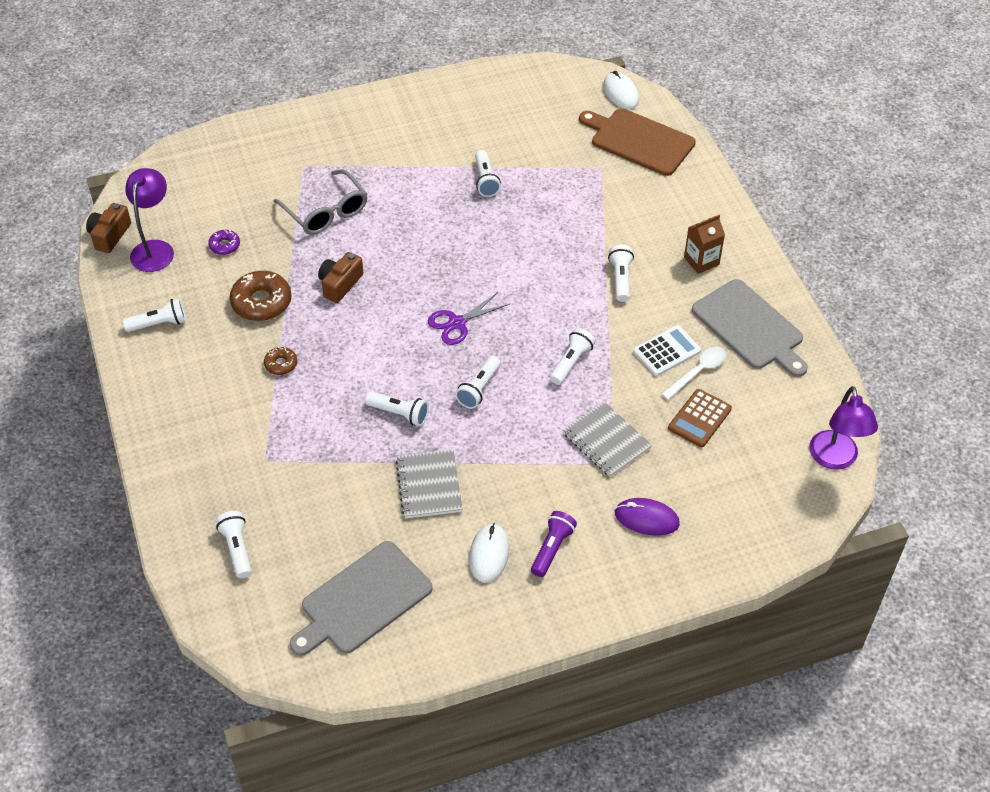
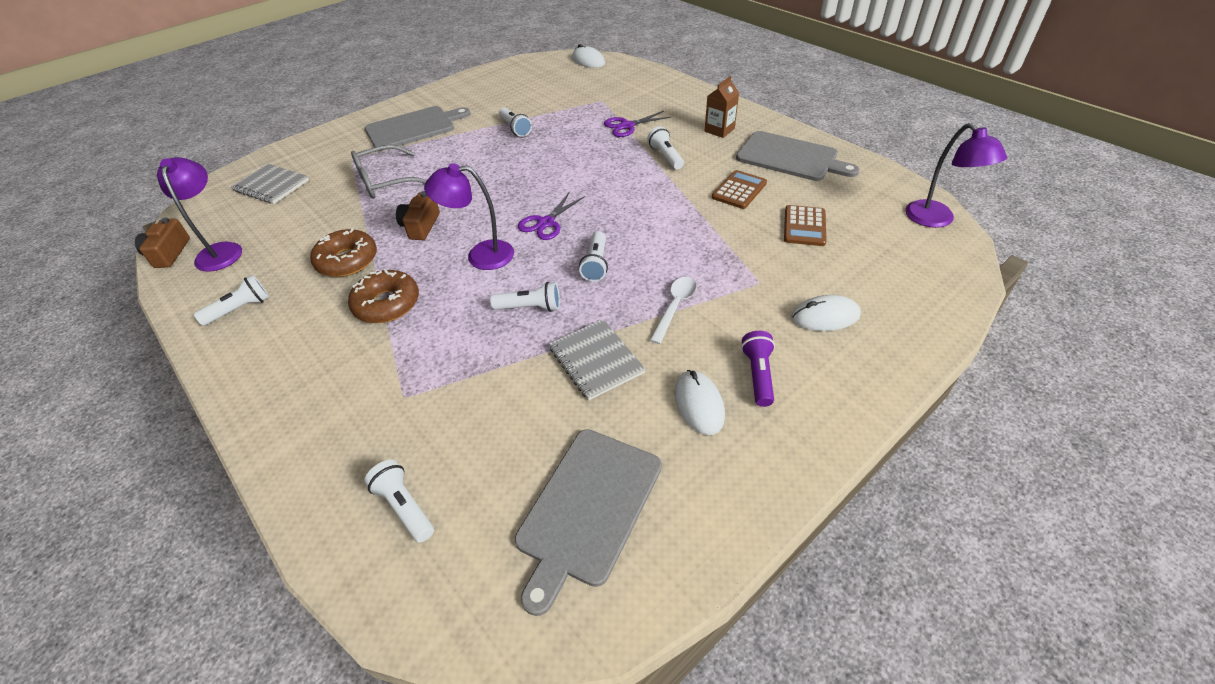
camera: 20 degrees left, 5 degrees down
purple donut [208,230,240,255] -> none
brown donut [264,347,297,375] -> brown donut [348,269,419,323], size x1.89
grey glasses [273,169,367,235] -> grey glasses turned 120 degrees clockwise [351,144,427,199]
white flashlight [550,328,596,385] -> none
grey notebook [563,401,652,477] -> grey notebook moved to [231,164,309,204]
brown cutting board [579,108,696,176] -> none
purple mouse [615,498,680,536] -> white mouse [791,295,861,331]
white calculator [633,325,701,376] -> brown calculator [712,170,767,209]
white spoon [661,347,726,400] -> white spoon moved to [650,277,697,344]
none -> grey cutting board [365,106,471,151]
none -> purple lamp [424,163,514,270]
none -> purple scissors [604,111,672,137]

